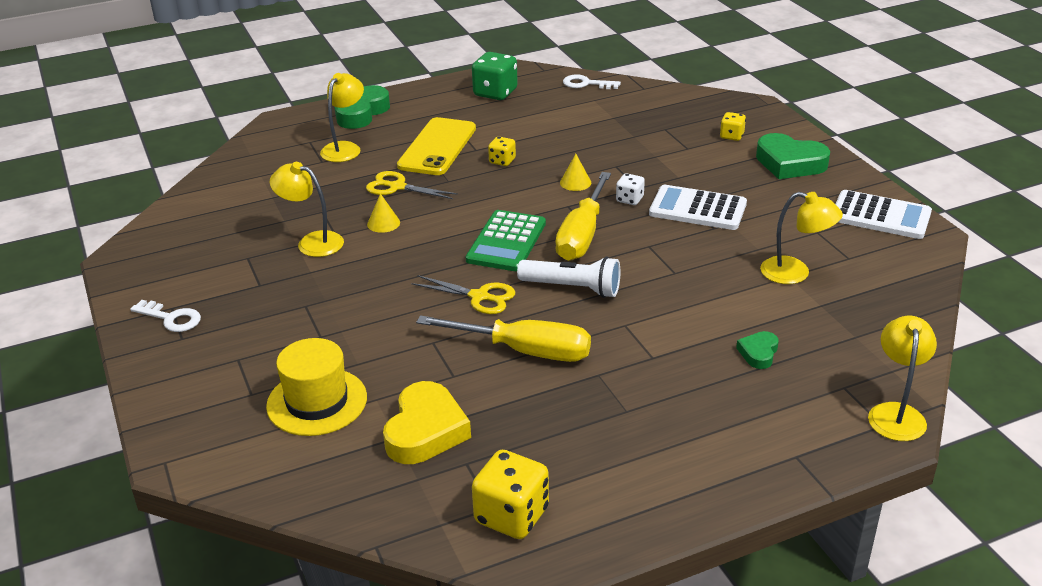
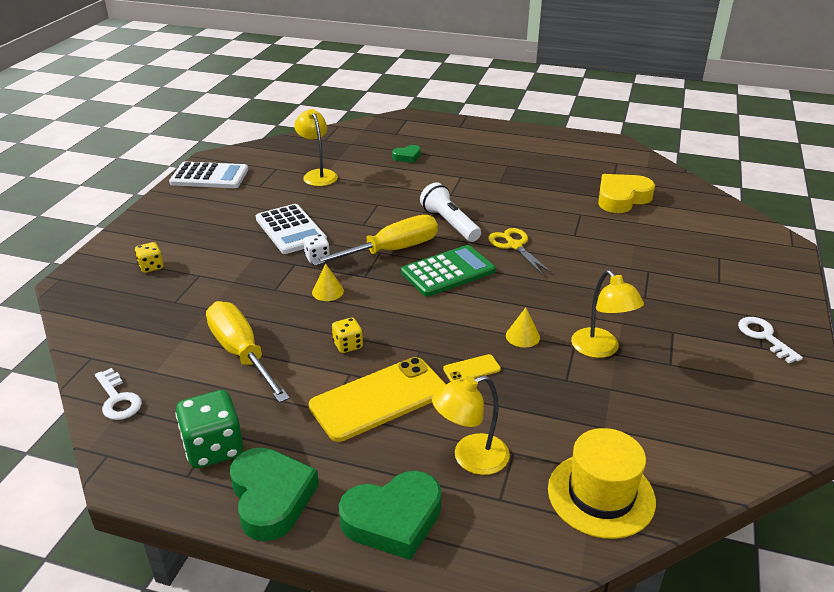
camera: 140 degrees left, 0 degrees up
yellow hat [266,338,367,436] -> yellow hat moved to [548,428,656,539]
yellow scissors [366,171,458,199] -> yellow phone [443,354,501,382]
yellow screwdriver [416,315,591,362] -> yellow screwdriver moved to [206,301,290,403]
yellow dice [472,450,549,539] -> none
green heart [756,133,830,179] -> green heart moved to [230,447,319,542]
white calculator [836,190,932,239] -> white calculator turned 120 degrees clockwise [169,162,248,188]
yellow lamp [868,316,937,441] -> none

